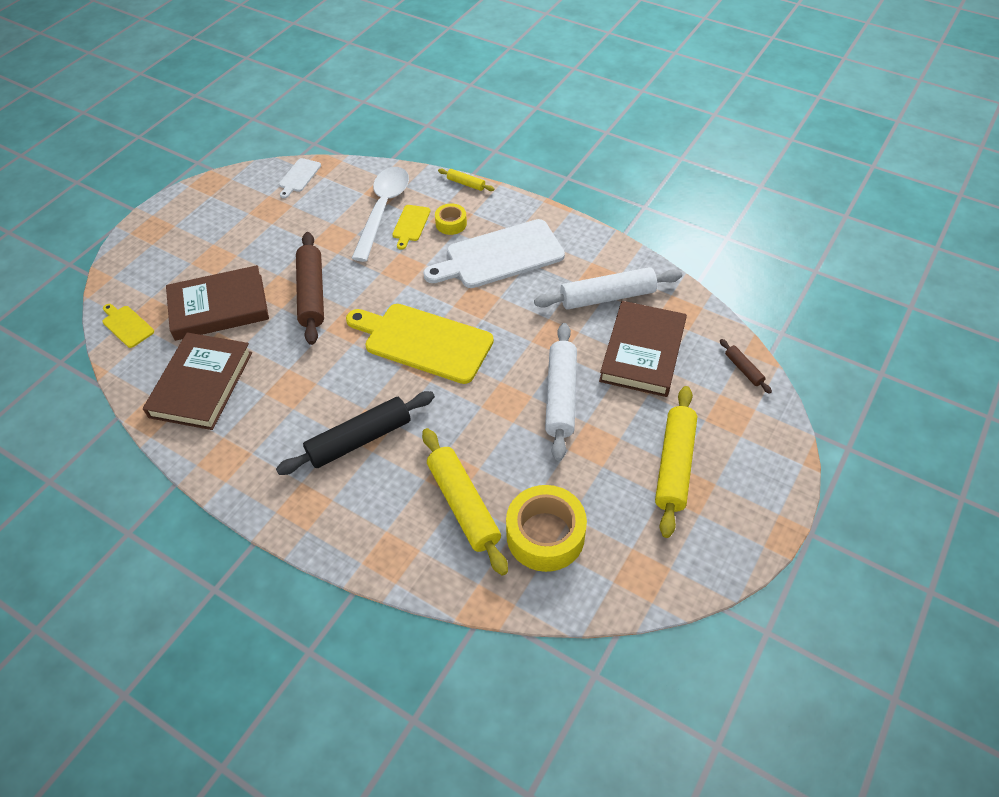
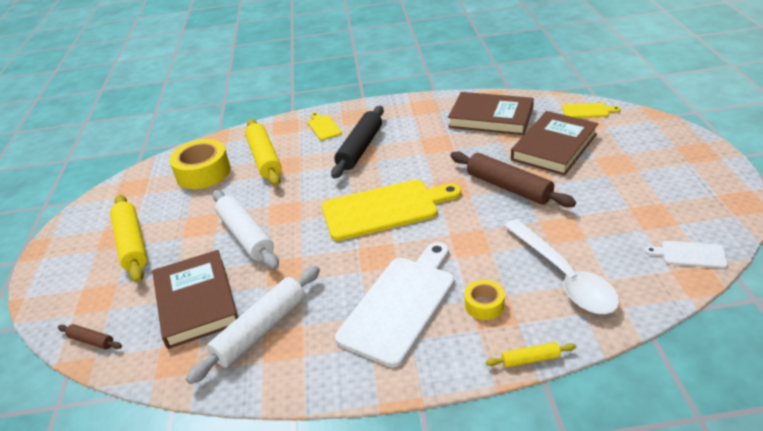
camera: 145 degrees right, 15 degrees down
brown book [143,332,252,430] -> brown book turned 45 degrees counterclockwise [448,92,534,135]
white cutting board [279,158,321,198] -> white cutting board turned 60 degrees counterclockwise [645,241,728,269]
yellow cutting board [392,205,430,250] -> yellow cutting board moved to [308,112,342,140]
yellow rolling pin [422,428,508,576] -> yellow rolling pin turned 45 degrees clockwise [245,119,282,186]

